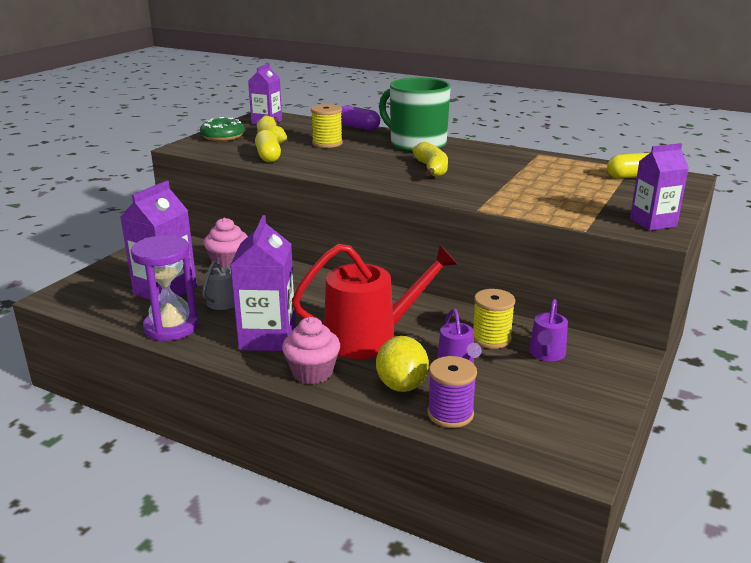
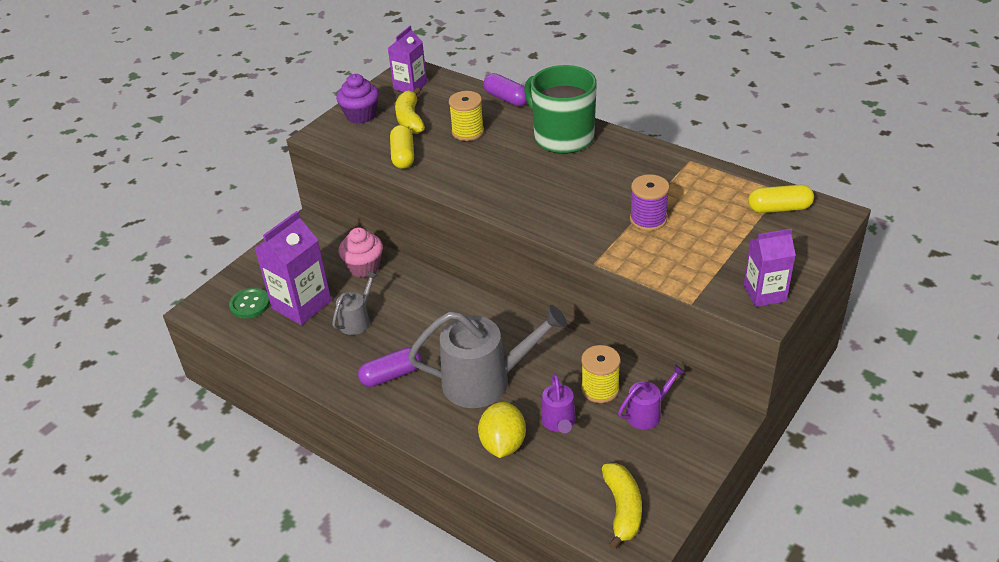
camera: 10 degrees right, 15 degrees up
purple hourglass [131,235,199,341] -> none
green donut [200,117,245,141] -> purple cupcake [336,74,379,124]
purple carton [230,215,296,351] -> purple capsule [358,347,421,387]
pink cupcake [282,317,340,384] -> none
red watering can [292,244,458,359] -> grey watering can [408,305,567,408]
yellow banana [412,142,448,177] -> yellow banana moved to [602,463,642,550]
purple spool [428,356,477,428] -> purple spool moved to [630,174,669,231]
purple watering can [529,299,568,361] -> purple watering can turned 150 degrees counterclockwise [618,364,685,430]
none -> green button [229,288,270,319]

